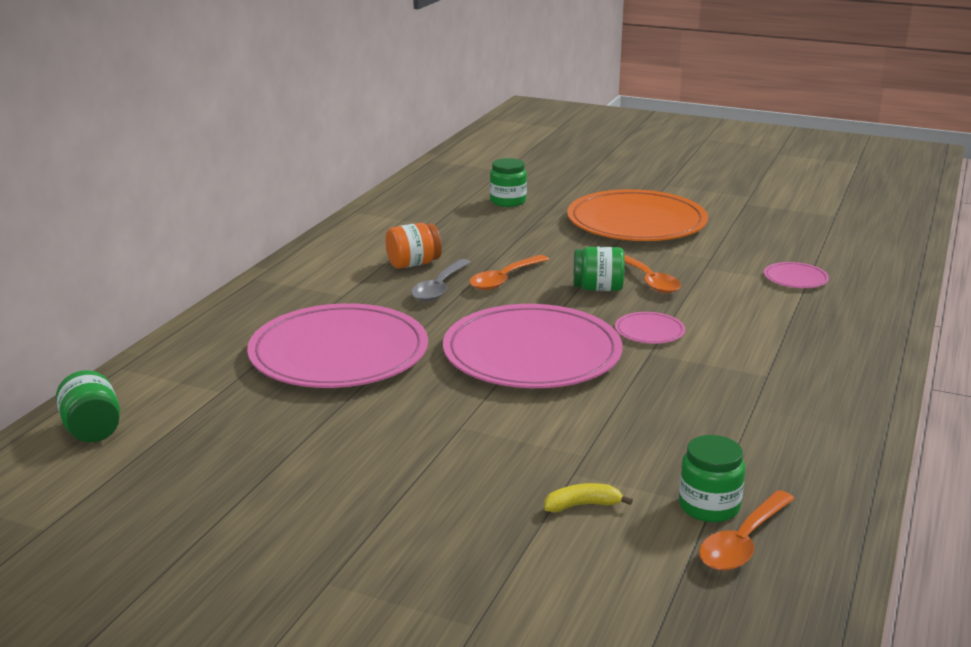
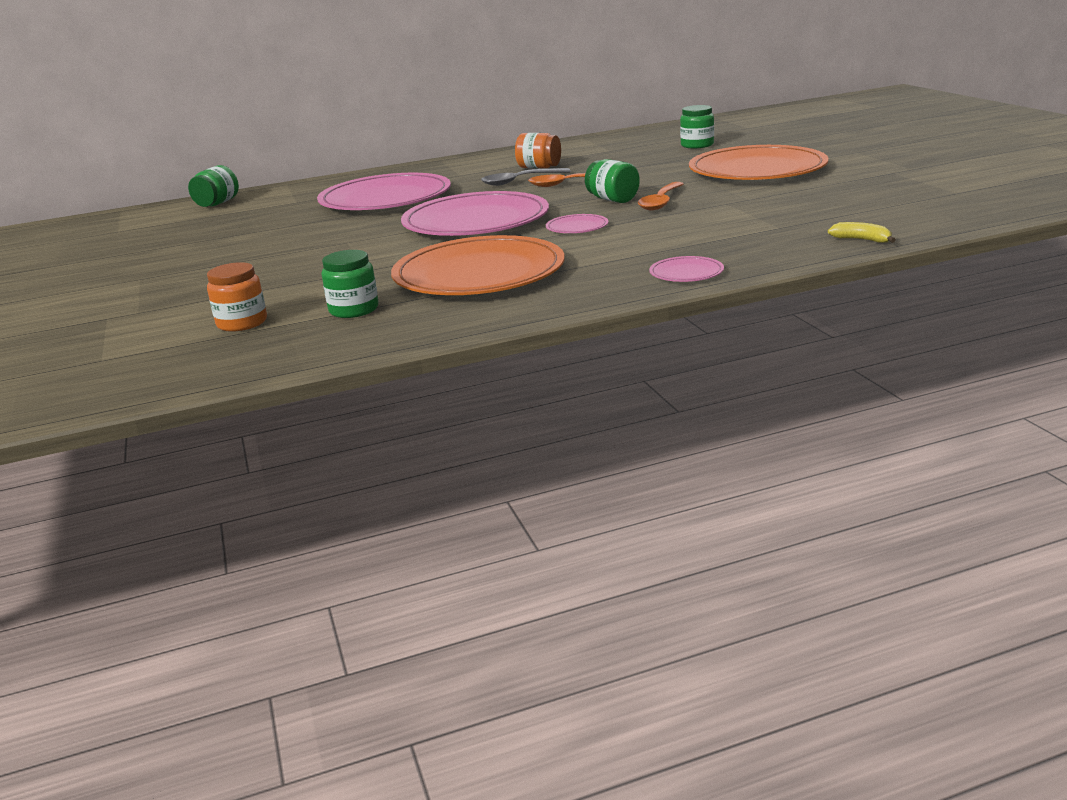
camera: 50 degrees right, 0 degrees up
yellow banana [544,483,633,513] -> yellow banana moved to [828,222,896,243]
orange spoon [699,490,795,571] -> none
pink plate [764,262,829,288] -> pink plate moved to [649,256,724,282]
none -> orange jar [207,262,267,332]
none -> orange plate [391,235,565,295]

